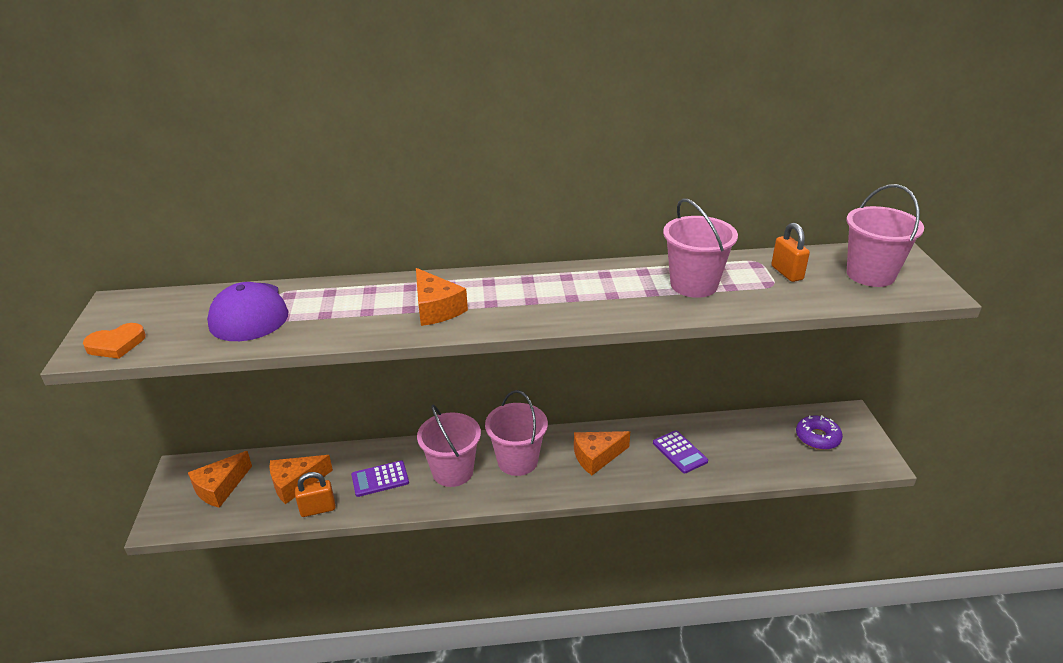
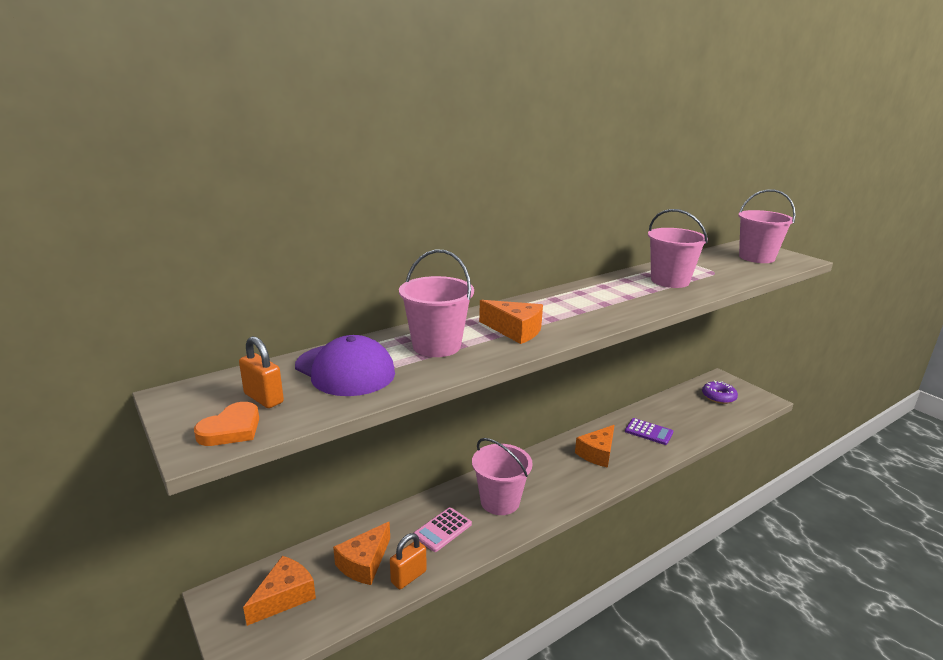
camera: 30 degrees left, 10 degrees down
orange cheese [188,451,252,508] -> orange cheese turned 150 degrees counterclockwise [243,556,316,626]
purple calculator [351,461,409,497] -> pink calculator [414,507,472,552]
pink bucket [485,390,548,476] -> pink bucket moved to [399,249,474,357]
orange padlock [771,223,810,282] -> orange padlock moved to [239,336,284,408]

